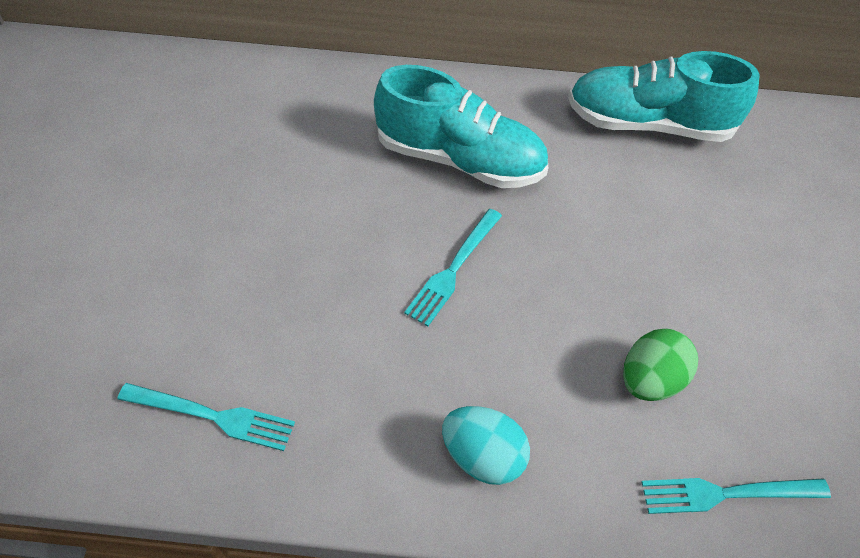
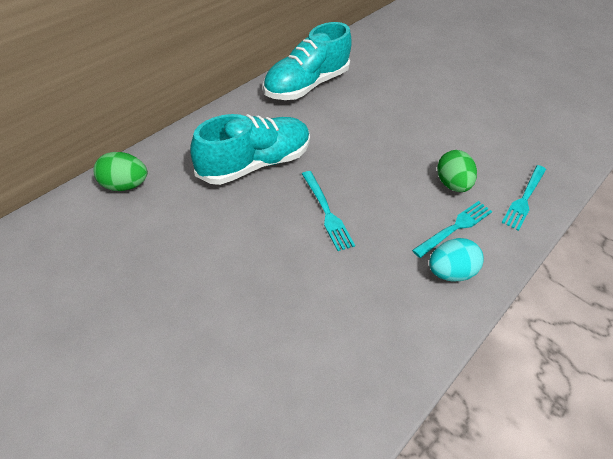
camera: 55 degrees left, 5 degrees down
turquoise fork [117,383,295,451] -> turquoise fork moved to [412,201,492,258]
none -> green egg [94,152,147,191]

